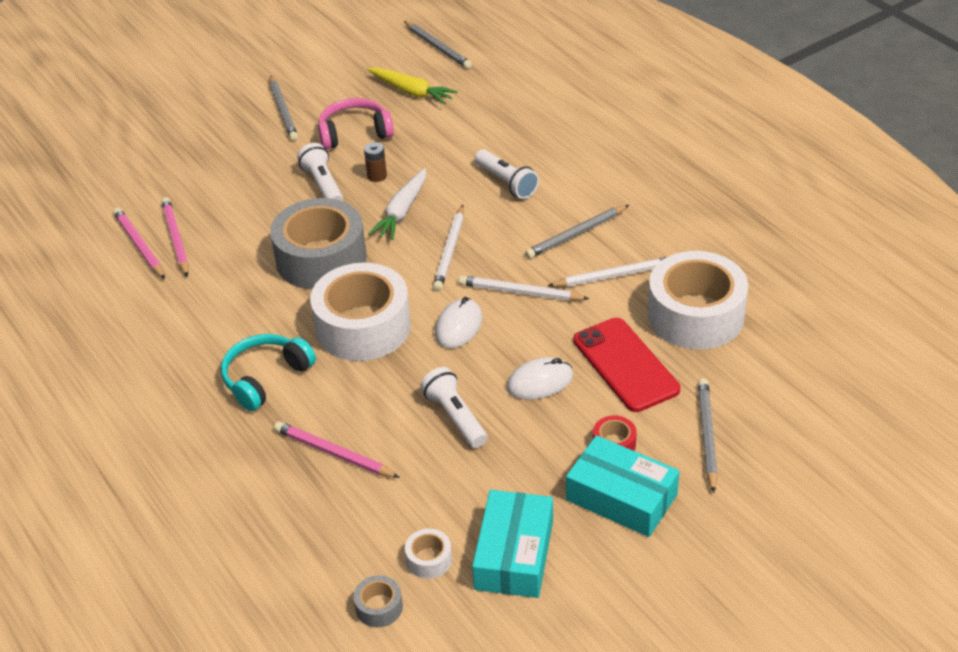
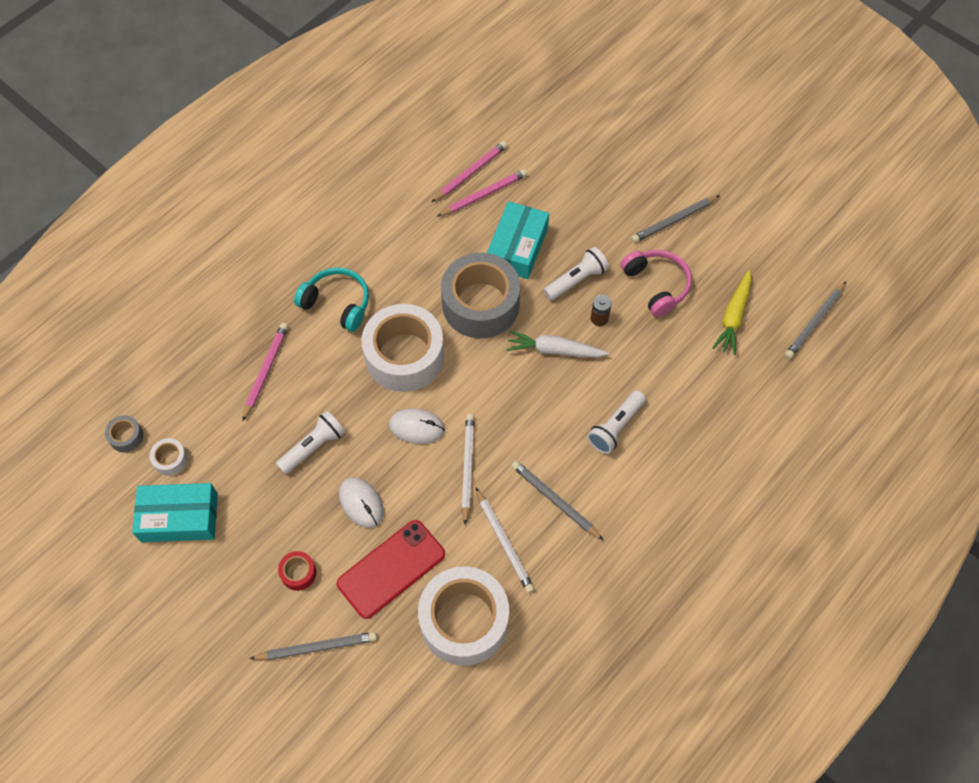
camera: 75 degrees right, 20 degrees up
white pencil [433,205,464,291] -> none
turquoise box [566,435,680,537] -> turquoise box moved to [487,201,549,279]

